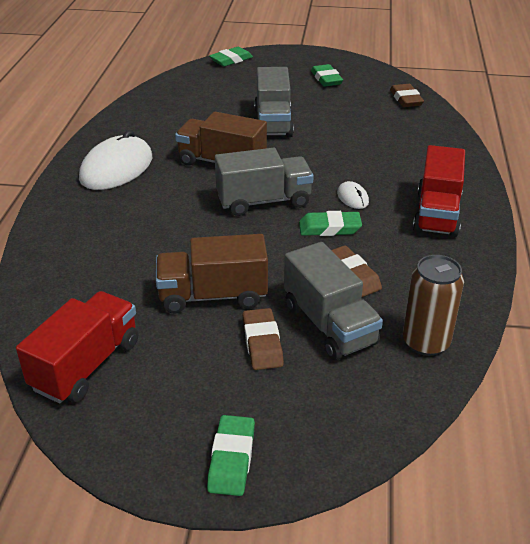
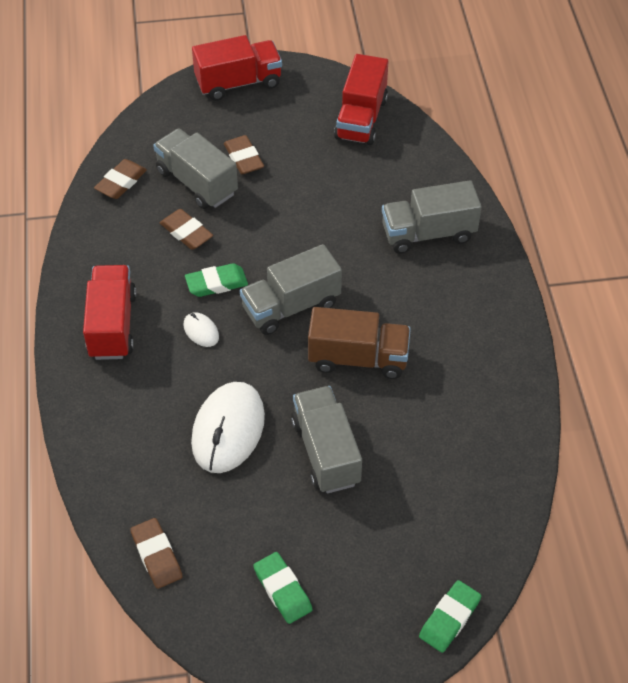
camera: 165 degrees right, 15 degrees up
white mouse [79,130,152,190] -> white mouse moved to [191,382,265,473]
brown truck [156,234,268,313] -> none
green eraser [207,415,255,496] -> red truck [192,35,282,101]
brown can [403,255,464,356] -> brown eraser [94,159,147,199]
none -> grey truck [382,180,482,254]

